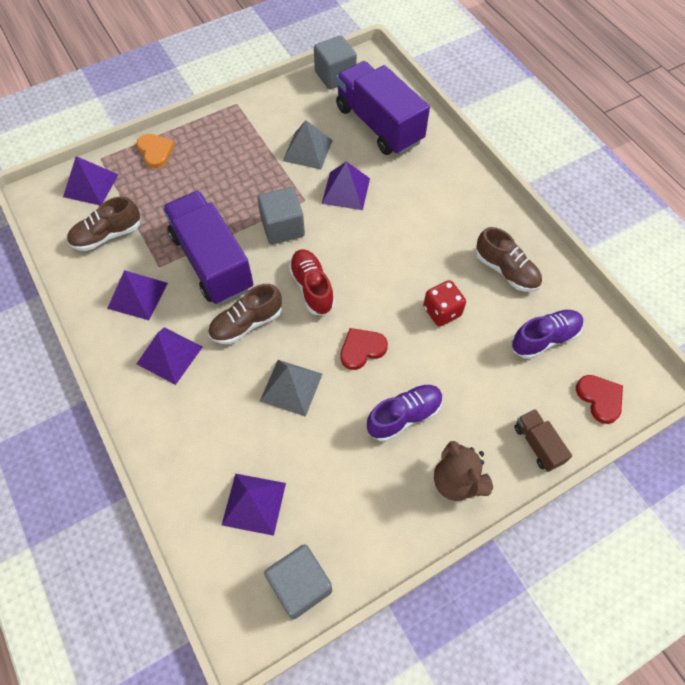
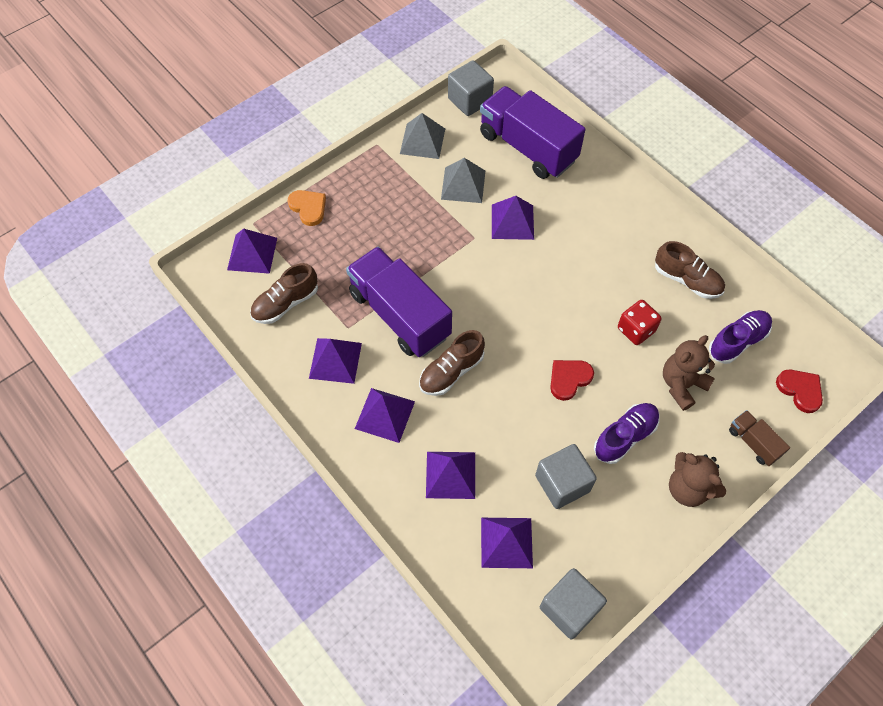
camera: 10 degrees left, 0 degrees up
grey cube [257,187,305,245] -> grey cube moved to [535,444,597,509]
grey pyramid [260,360,322,417] -> grey pyramid moved to [400,113,445,159]
red shoe [289,249,335,316] -> none
none -> purple pyramid [426,452,475,499]
none -> brown teddy bear [663,335,715,411]

